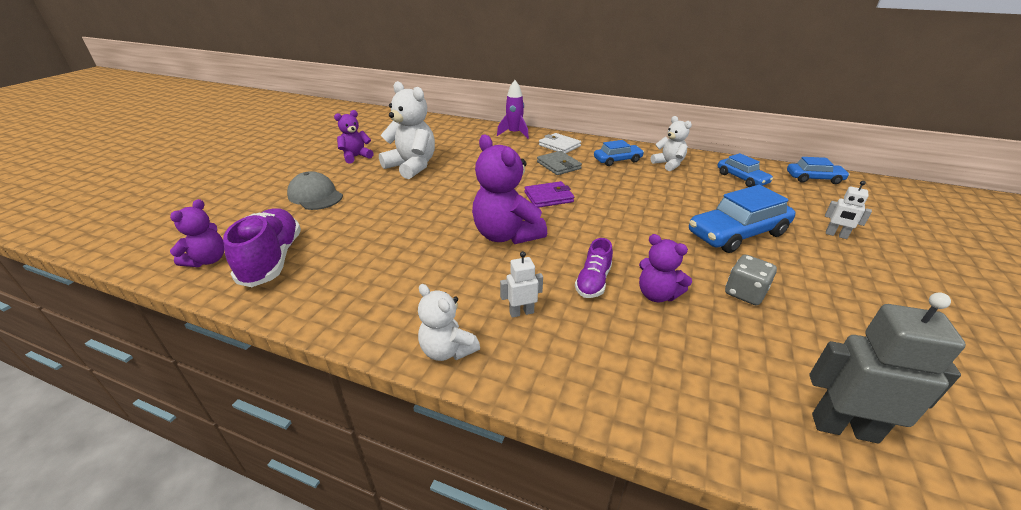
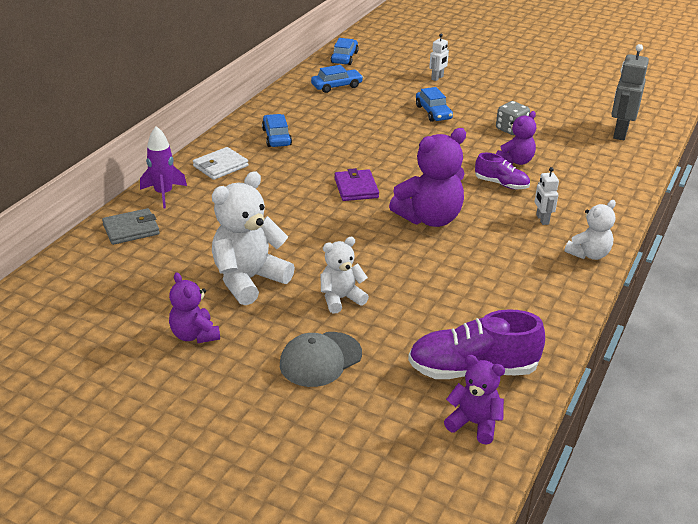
camera: 85 degrees left, 0 degrees up
grey wallet [537,151,582,175] -> grey wallet moved to [102,208,160,245]
white teddy bear [650,116,692,171] -> white teddy bear moved to [320,237,369,314]
blue car [689,185,795,253] -> blue car [416,87,453,122], size x0.59

